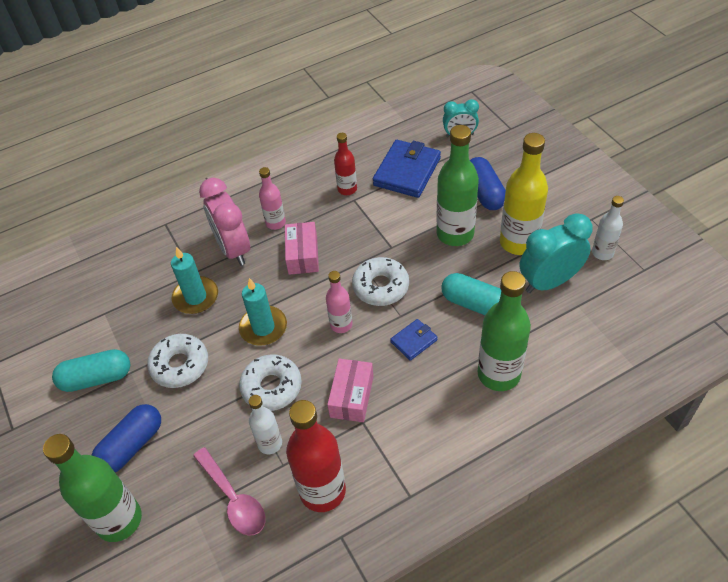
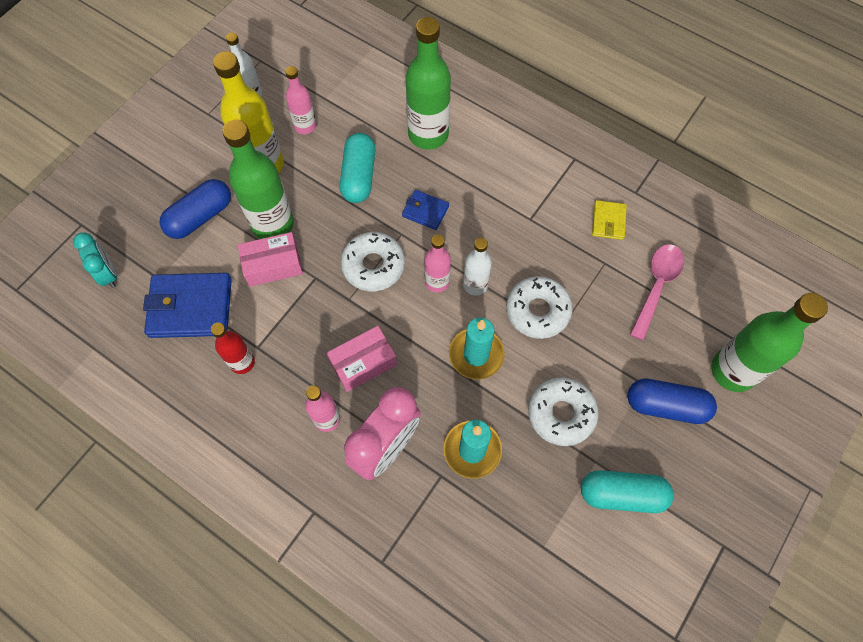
camera: 120 degrees left, 15 degrees up
turquoise capsule [52,349,130,392] -> turquoise capsule turned 45 degrees counterclockwise [581,470,674,513]
white bottle [249,395,282,454] -> white bottle moved to [463,238,492,296]
red bottle [286,400,346,512] -> yellow wallet [592,200,627,240]
pink box [327,359,374,422] -> pink box moved to [238,232,303,287]
turquoise clock [519,213,593,293] -> pink bottle [285,66,316,134]

